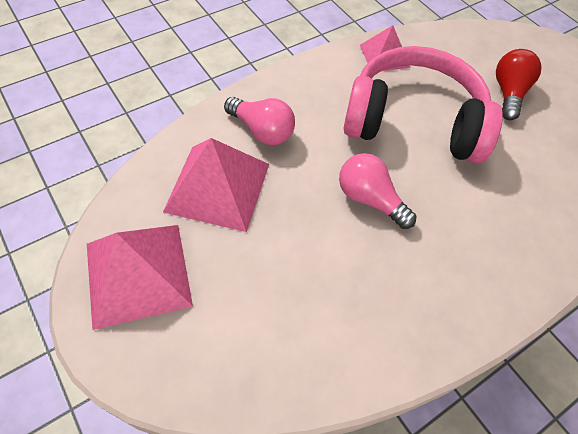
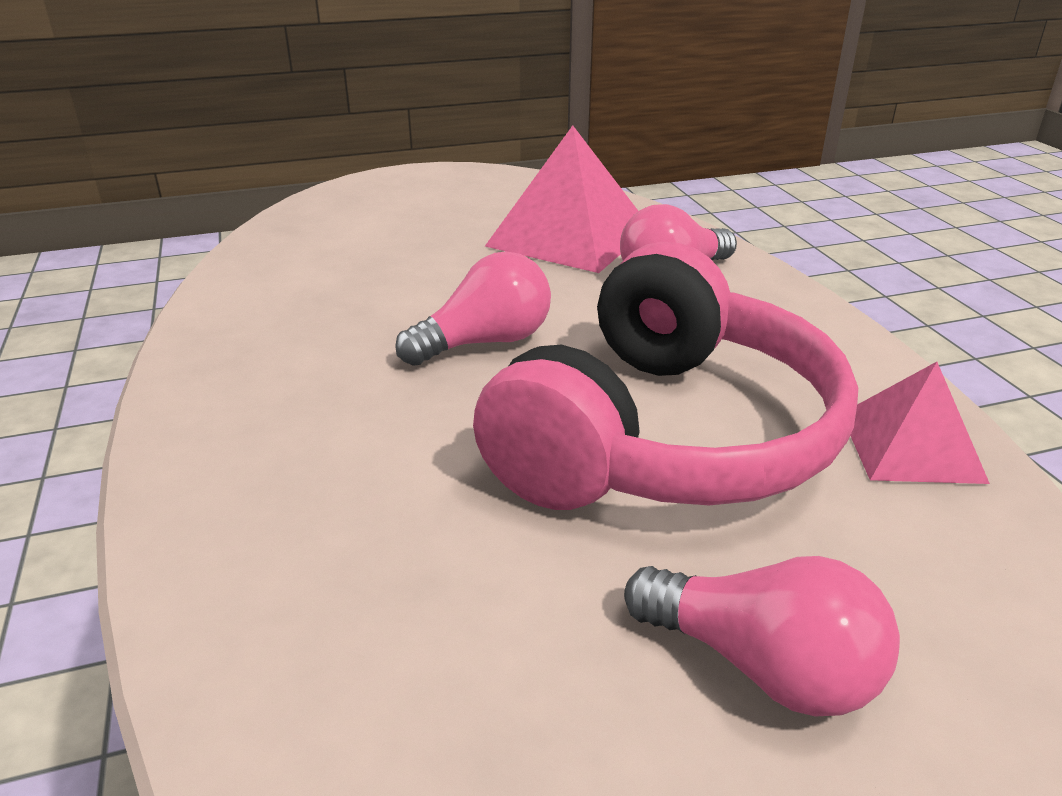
camera: 110 degrees right, 25 degrees down
pink pyramid [87,225,193,330] -> none
red light bulb [496,49,542,120] -> pink light bulb [624,556,900,716]

